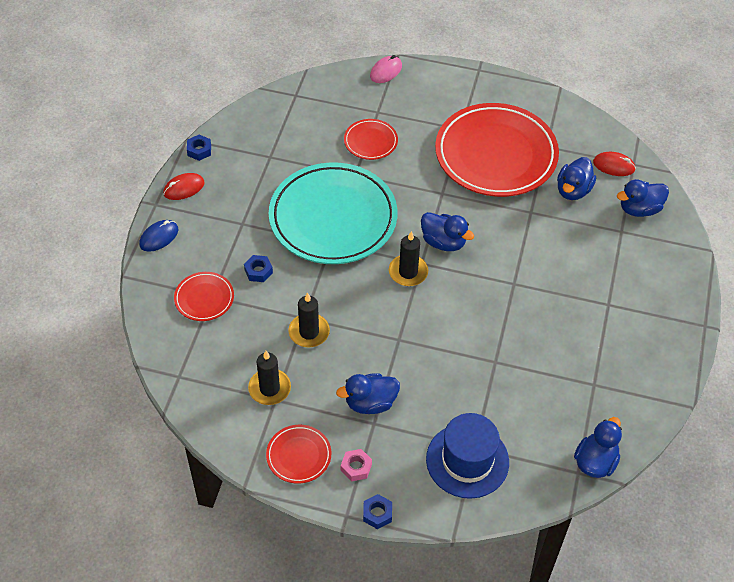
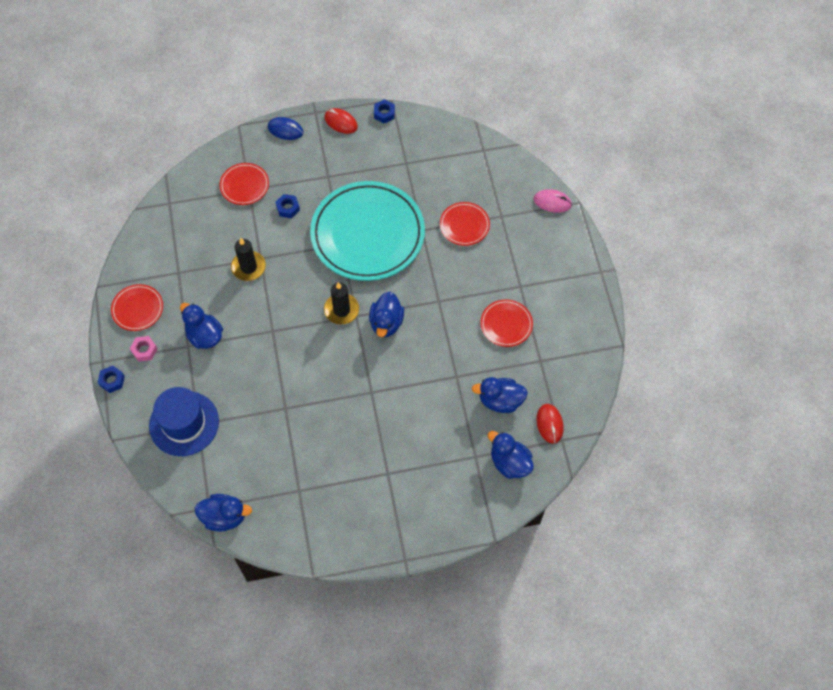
camera: 65 degrees right, 10 degrees up
black candle [248,351,291,405] -> none
red plate [435,103,559,197] -> red plate [480,299,533,347], size x0.44

